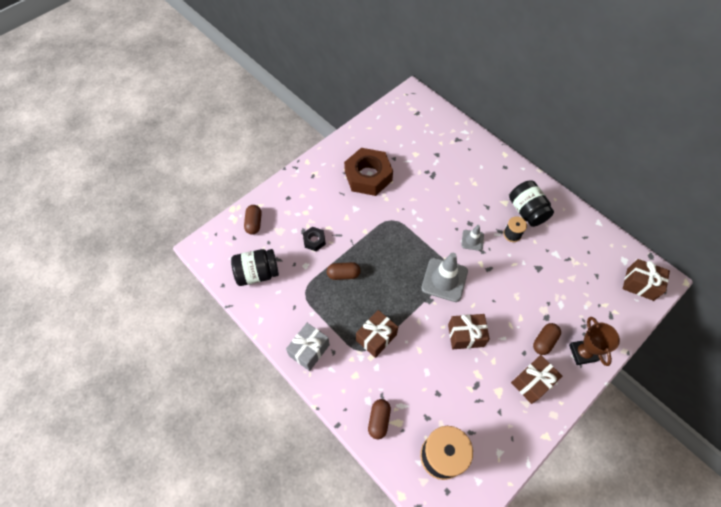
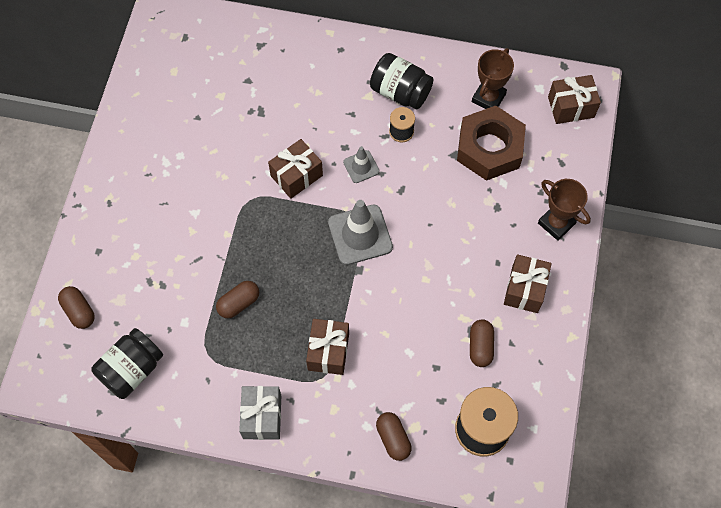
camera: 35 degrees left, 5 degrees up
black nut [303,227,326,251] -> none
brown nut [344,148,393,196] -> brown nut moved to [457,106,526,181]
brown gift [448,314,490,349] -> brown gift moved to [268,139,323,199]
brown capsule [533,323,561,355] -> brown capsule moved to [470,319,494,367]
none -> brown trophy [472,48,514,109]

